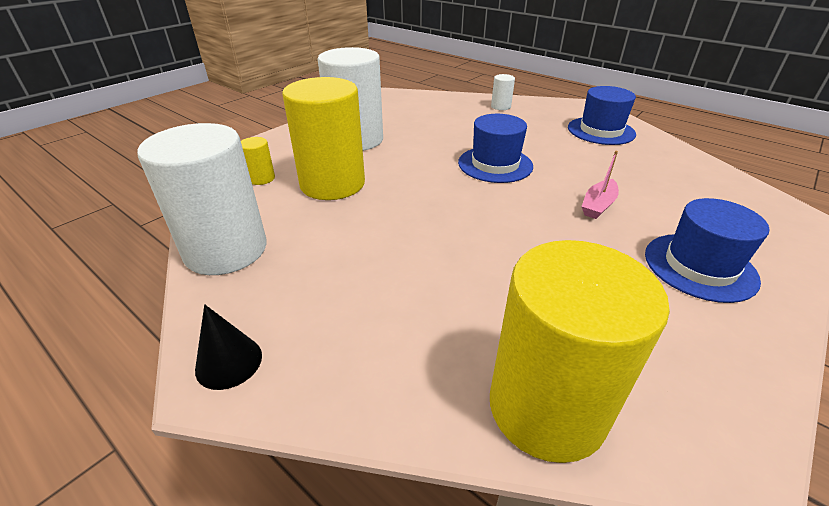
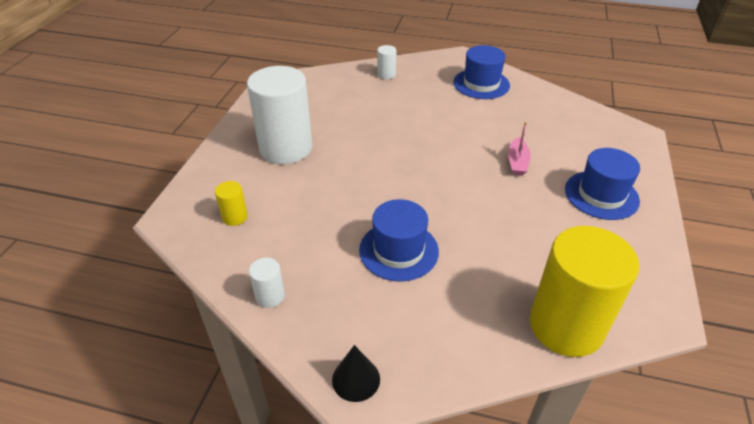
camera: 25 degrees left, 5 degrees up
white cylinder [137,123,267,275] -> white cylinder [249,258,285,308], size x0.42
yellow cylinder [282,77,365,200] -> none
blue hat [458,114,533,183] -> blue hat moved to [359,199,439,282]

